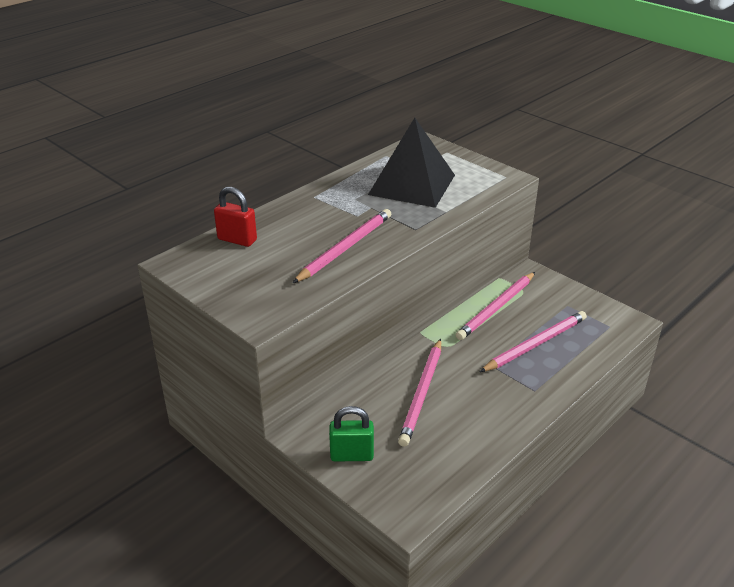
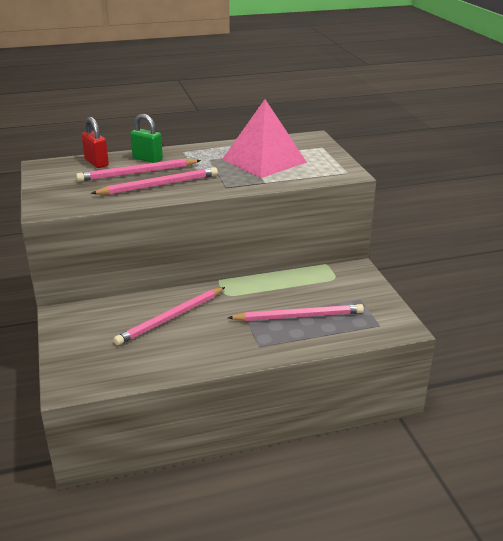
camera: 30 degrees right, 5 degrees down
green padlock [329,406,374,462] -> green padlock moved to [130,114,163,163]
black pyramid [368,118,455,208] -> pink pyramid [223,99,307,178]
pink pencil [456,272,535,340] -> pink pencil moved to [76,159,201,182]

